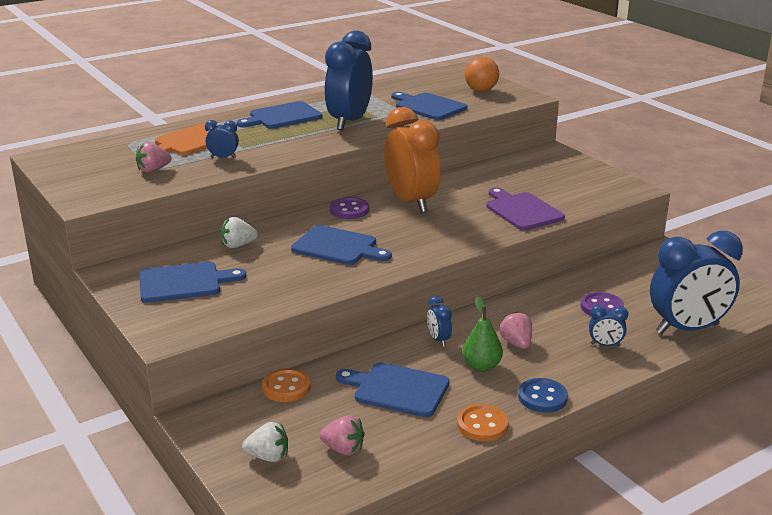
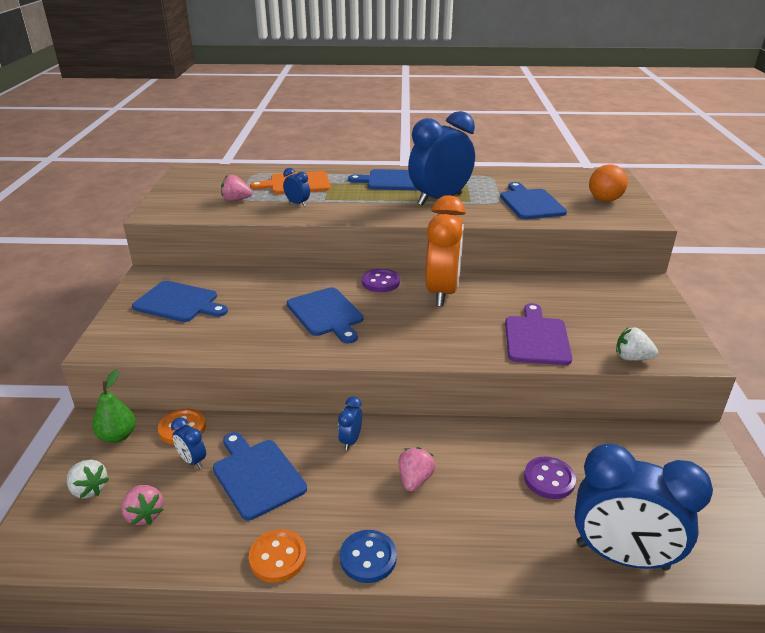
camera: 35 degrees right, 5 degrees up
white strawberry [221,217,258,248] -> white strawberry moved to [616,327,658,361]
green pear [463,296,503,372] -> green pear moved to [92,369,136,443]
blue clock [589,305,628,347] -> blue clock moved to [171,417,206,469]

